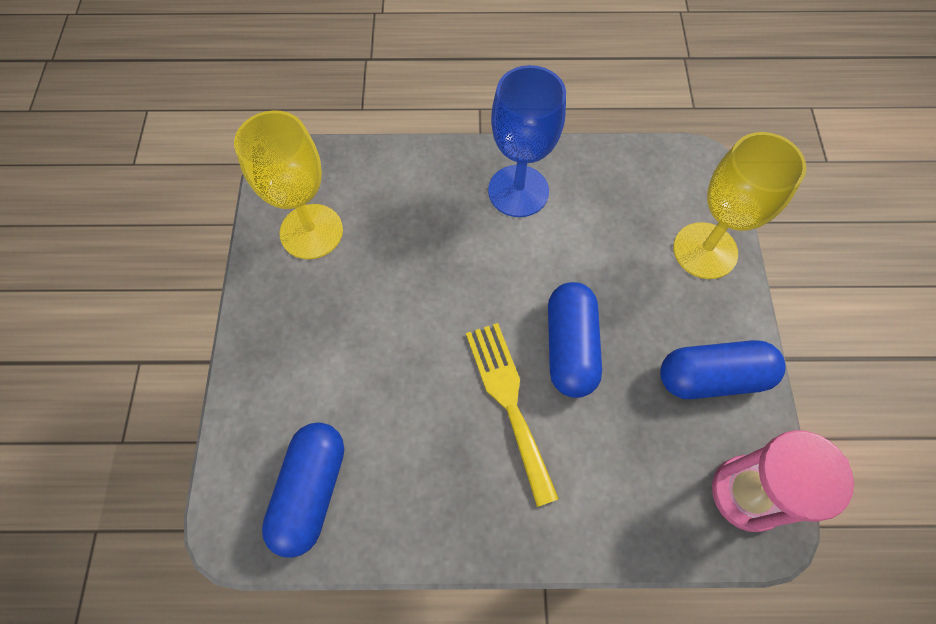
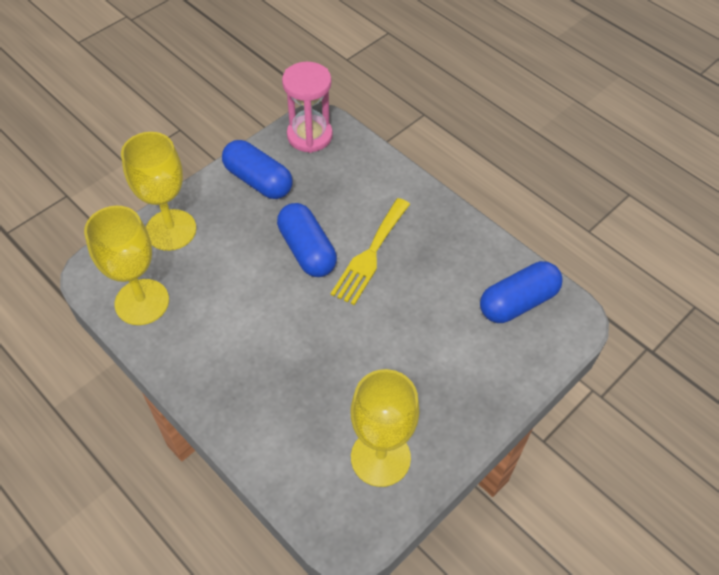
camera: 135 degrees left, 10 degrees down
blue goblet [488,65,566,217] -> none
blue capsule [548,282,602,398] -> blue capsule turned 75 degrees counterclockwise [277,203,337,277]
none -> yellow goblet [84,206,169,325]

